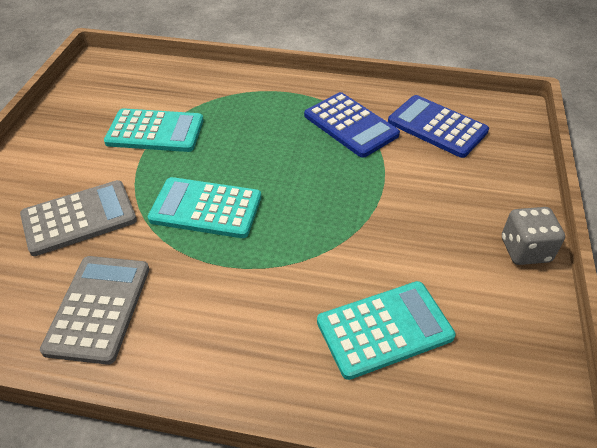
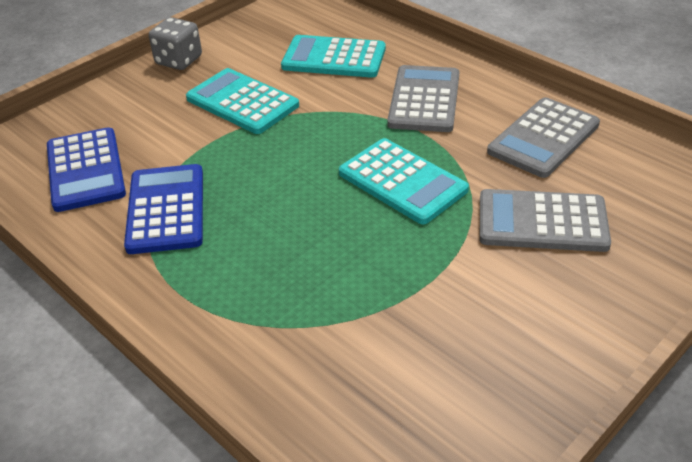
camera: 145 degrees left, 5 degrees down
turquoise calculator [104,108,204,152] -> turquoise calculator moved to [186,68,299,134]
none -> grey calculator [387,65,459,132]

